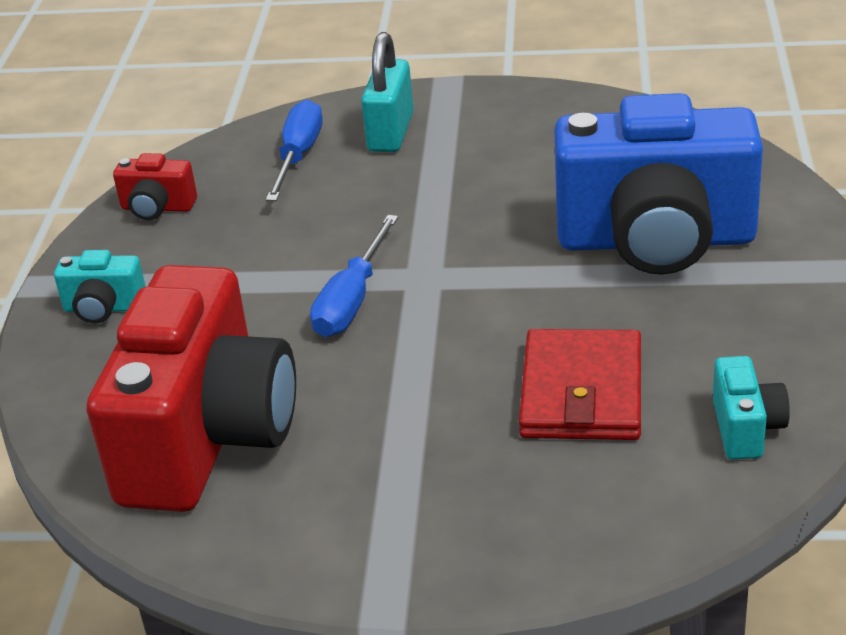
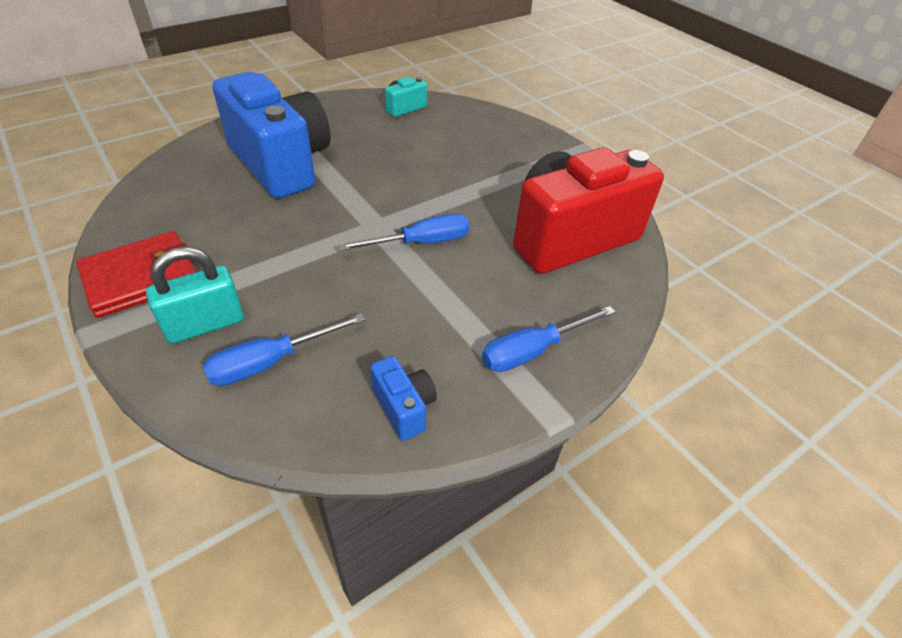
camera: 135 degrees left, 10 degrees up
turquoise camera [54,250,146,323] -> blue screwdriver [482,306,616,372]
red camera [113,153,197,220] -> blue camera [370,356,437,441]
red wallet [519,329,641,440] -> red wallet moved to [76,231,196,318]

